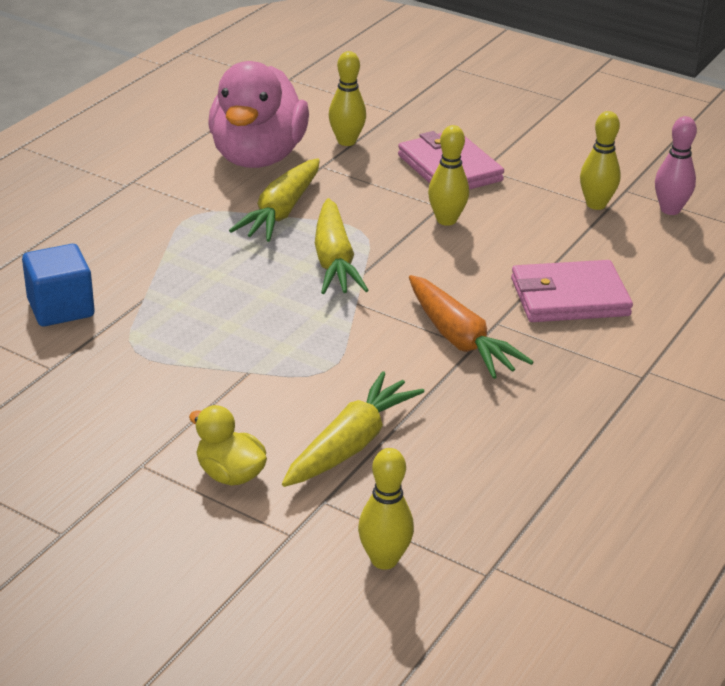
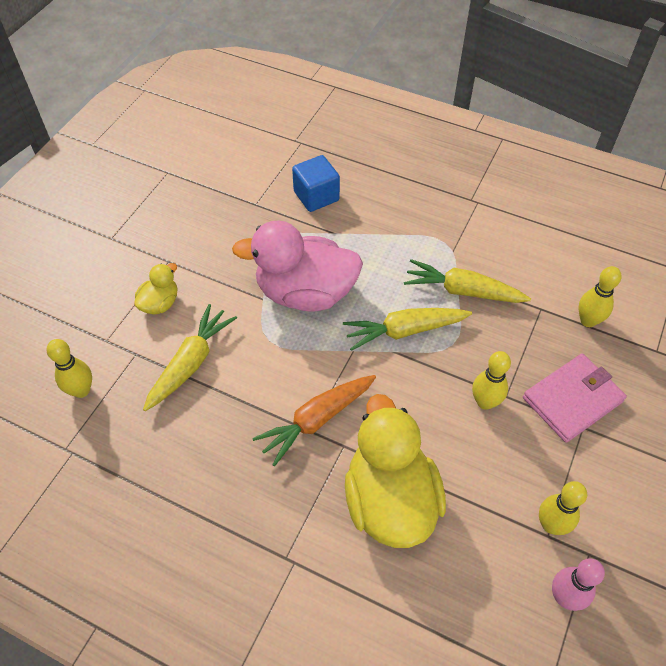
camera: 85 degrees right, 20 degrees up
pink duck [209,61,309,168] -> pink duck moved to [232,221,363,311]
yellow carrot [282,371,425,487] -> yellow carrot turned 90 degrees counterclockwise [143,304,237,411]
pink wallet [511,260,633,322] -> yellow duck [345,394,446,548]

